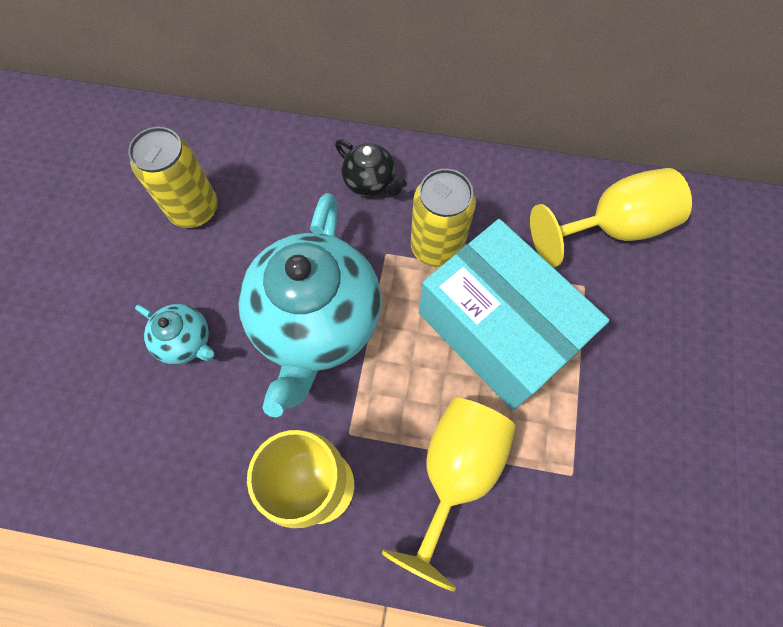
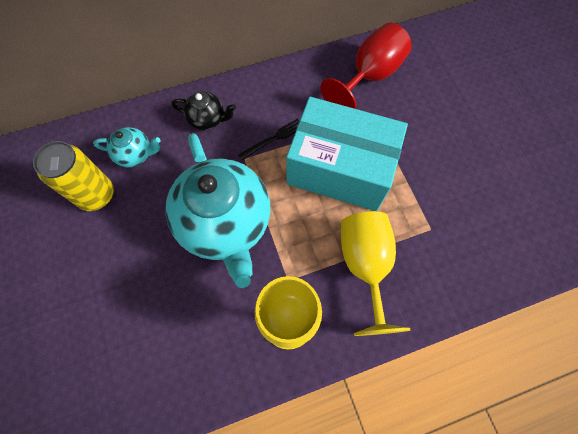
camera: 30 degrees left, 0 degrees up
turquoise teapot [135,304,214,364] -> turquoise teapot moved to [93,127,161,168]
yellow can [411,169,476,267] -> black fork [238,118,299,160]
yellow goblet [530,168,692,267] -> red goblet [320,22,412,109]

